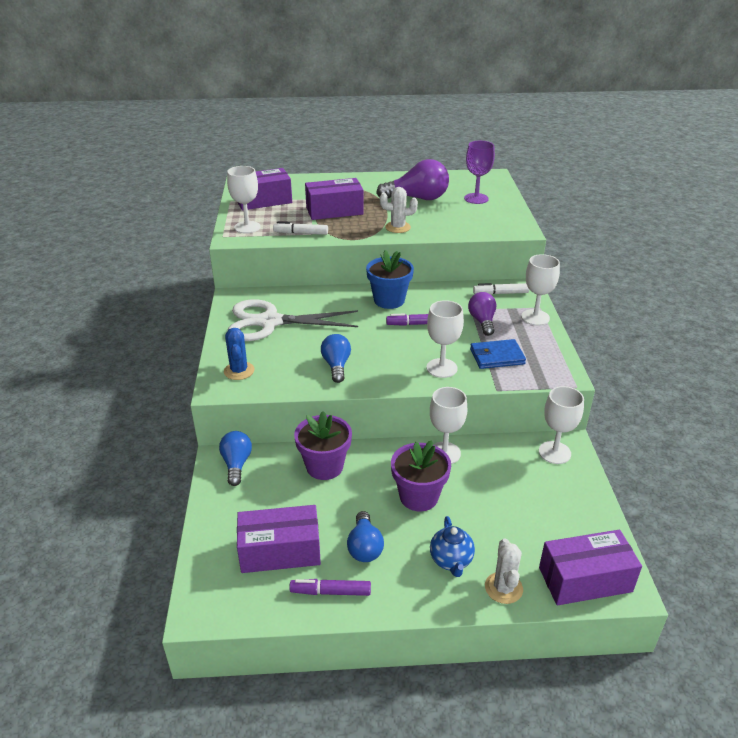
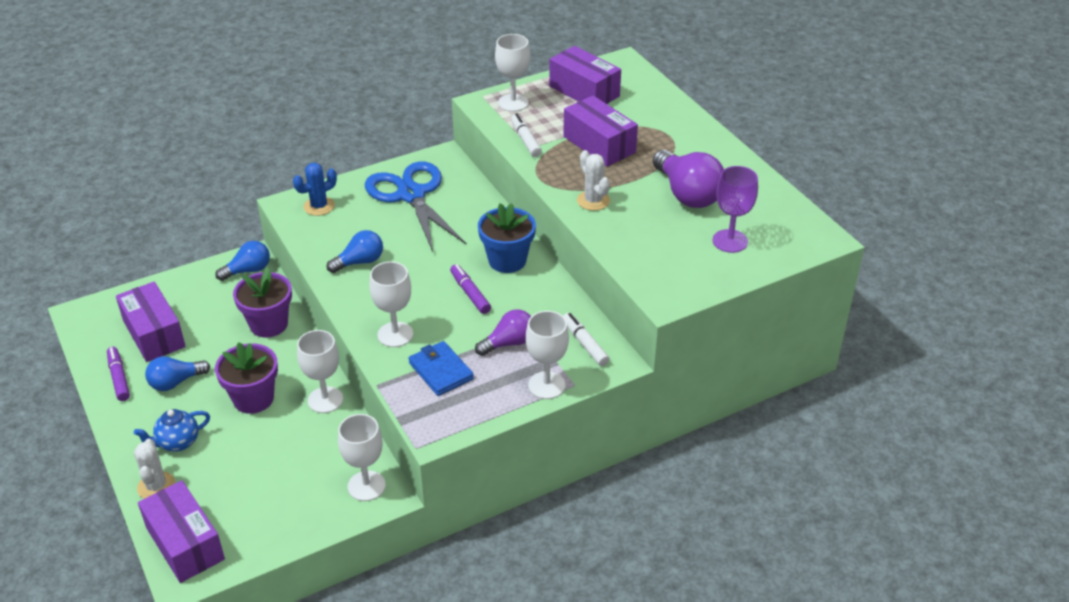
camera: 65 degrees right, 5 degrees up
white scissors [227,299,358,341] -> blue scissors [365,162,467,252]
white cactus [485,538,523,604] -> white cactus turned 75 degrees counterclockwise [134,439,175,499]

